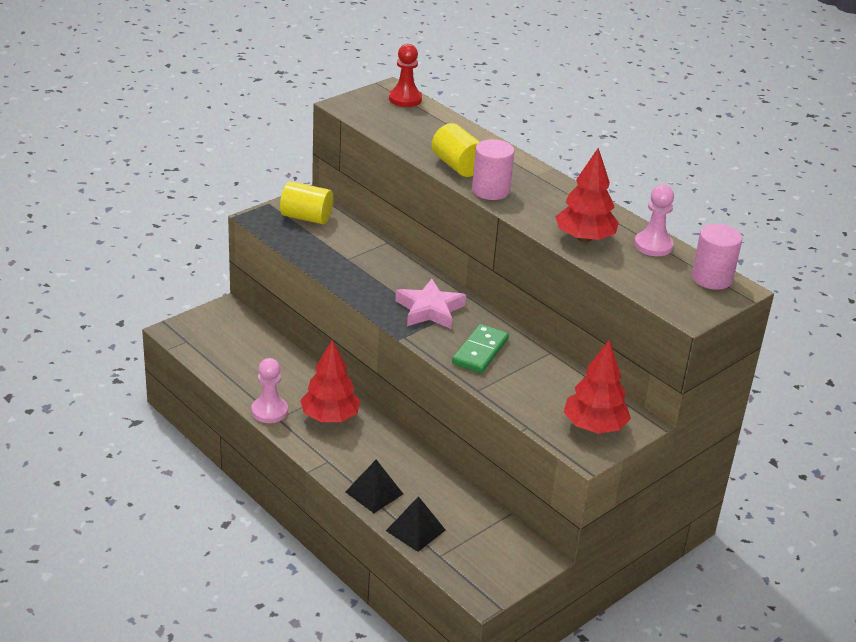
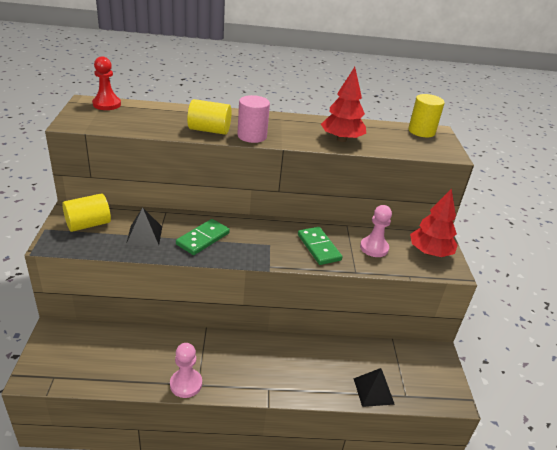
camera: 50 degrees left, 0 degrees up
red tree [300,340,360,422] -> none
black pyramid [345,460,403,513] -> black pyramid moved to [126,207,162,246]
pink star [395,279,466,329] -> none
pink pawn [634,185,674,256] -> pink pawn moved to [360,205,392,257]
pink cylinder [692,224,742,290] -> yellow cylinder [408,94,445,137]
none -> green domino [176,219,230,255]

